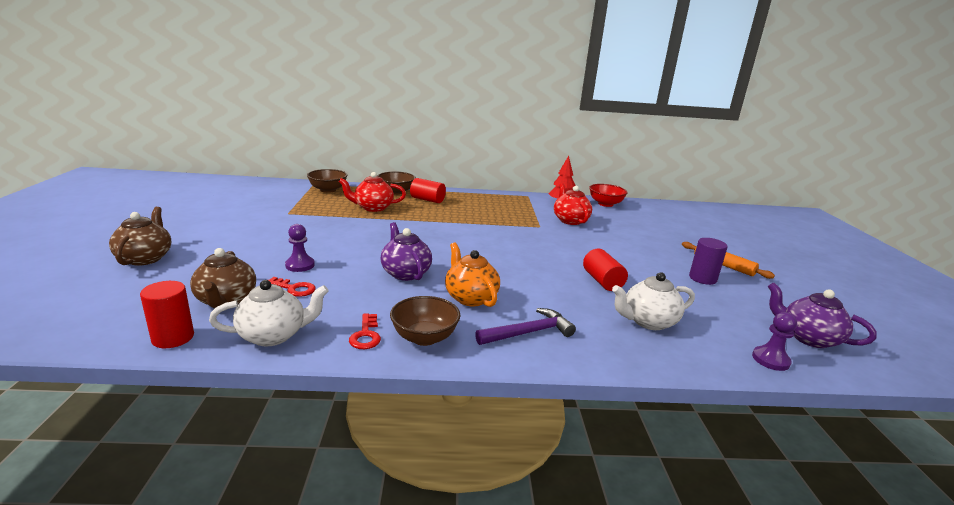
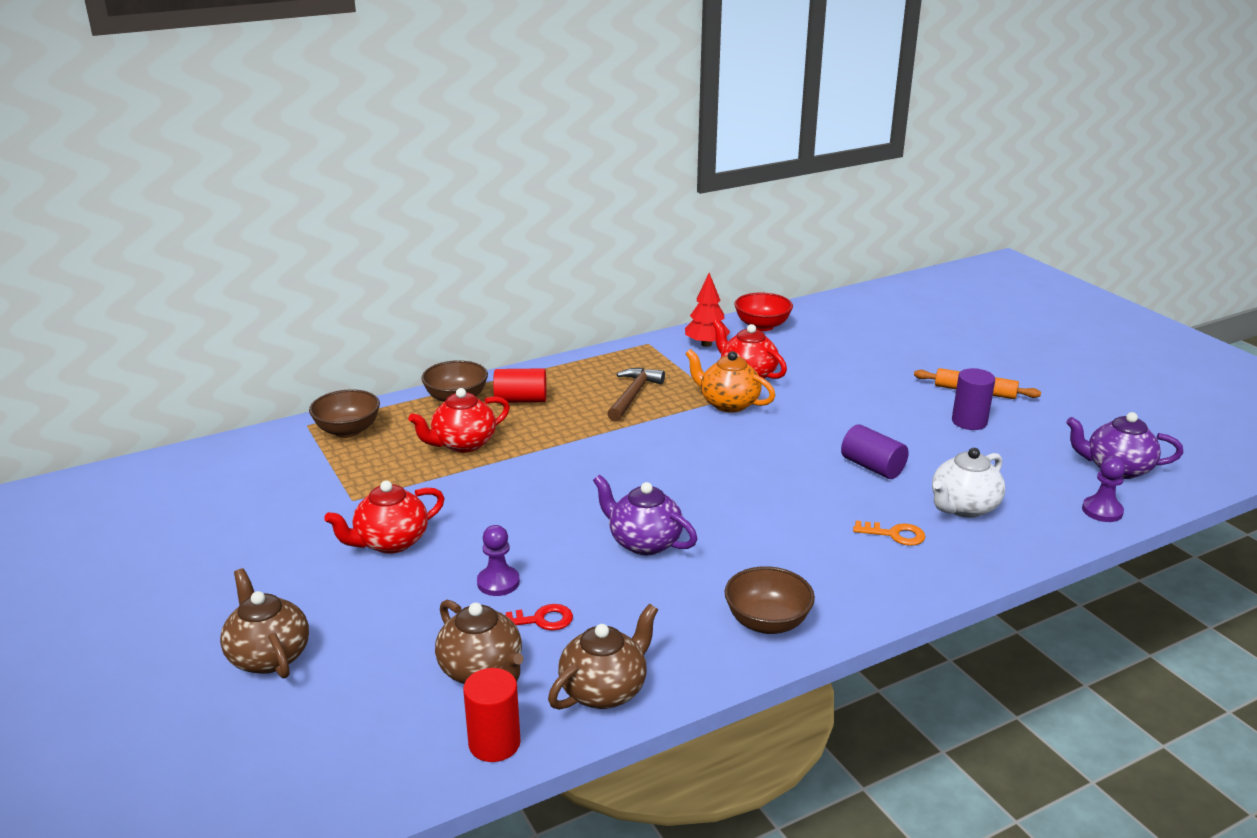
camera: 25 degrees left, 5 degrees up
white teapot [209,280,329,346] -> brown teapot [548,604,658,710]
red key [349,313,381,349] -> none
orange teapot [445,243,500,307] -> orange teapot moved to [685,349,775,413]
purple hammer [475,308,576,345] -> none
red cylinder [583,249,628,291] -> purple cylinder [841,424,909,479]
none -> red teapot [324,481,445,554]
none -> brown hammer [607,368,665,422]
none -> orange key [853,520,926,546]

